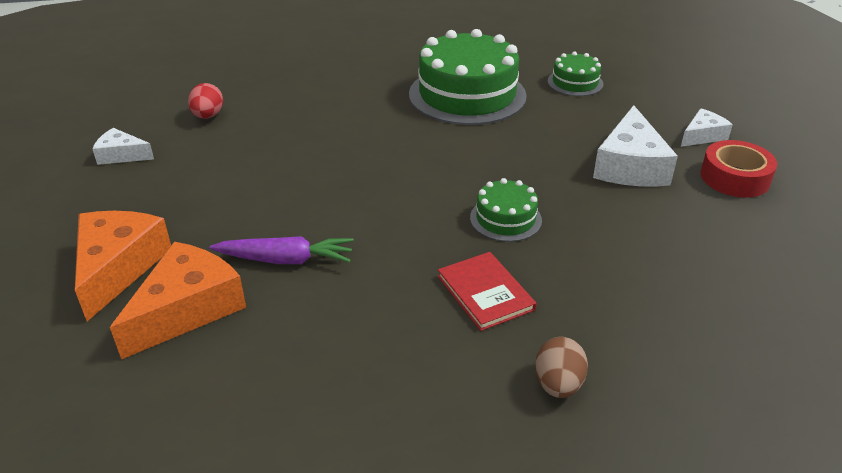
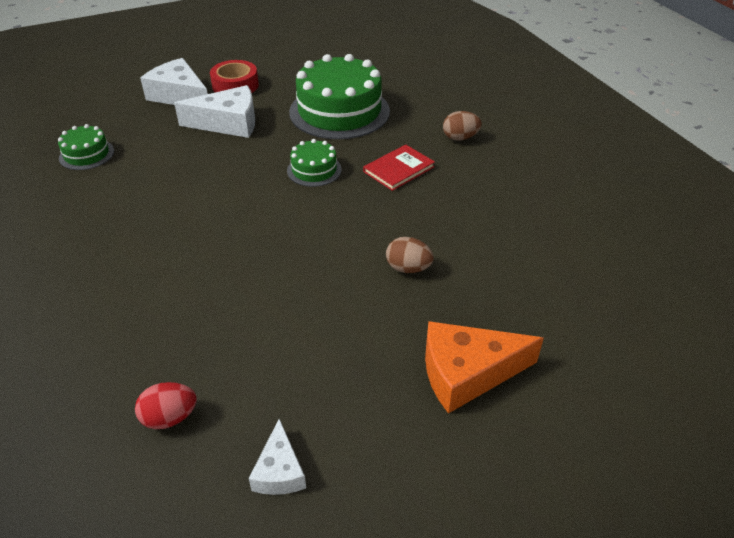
camera: 105 degrees left, 5 degrees up
orange cheese [110,242,246,359] -> none
purple carrot [209,236,354,264] -> brown egg [386,237,434,273]
green cake [409,29,527,125] -> green cake moved to [289,54,390,139]
white cheese [681,108,733,147] -> white cheese [140,58,208,105], size x1.79

